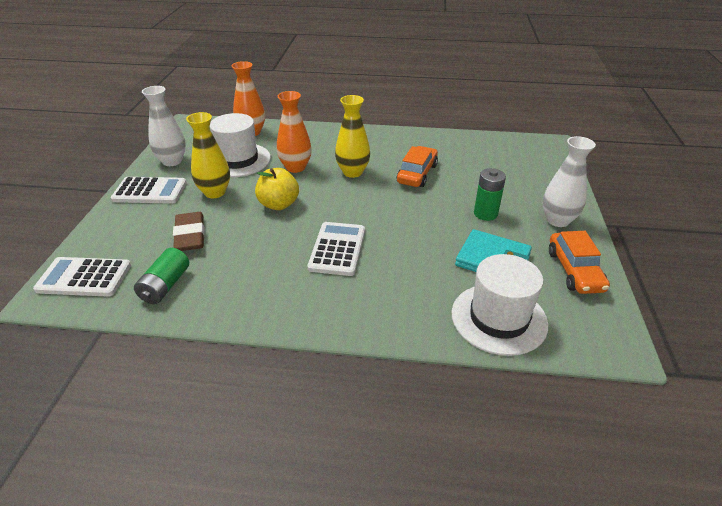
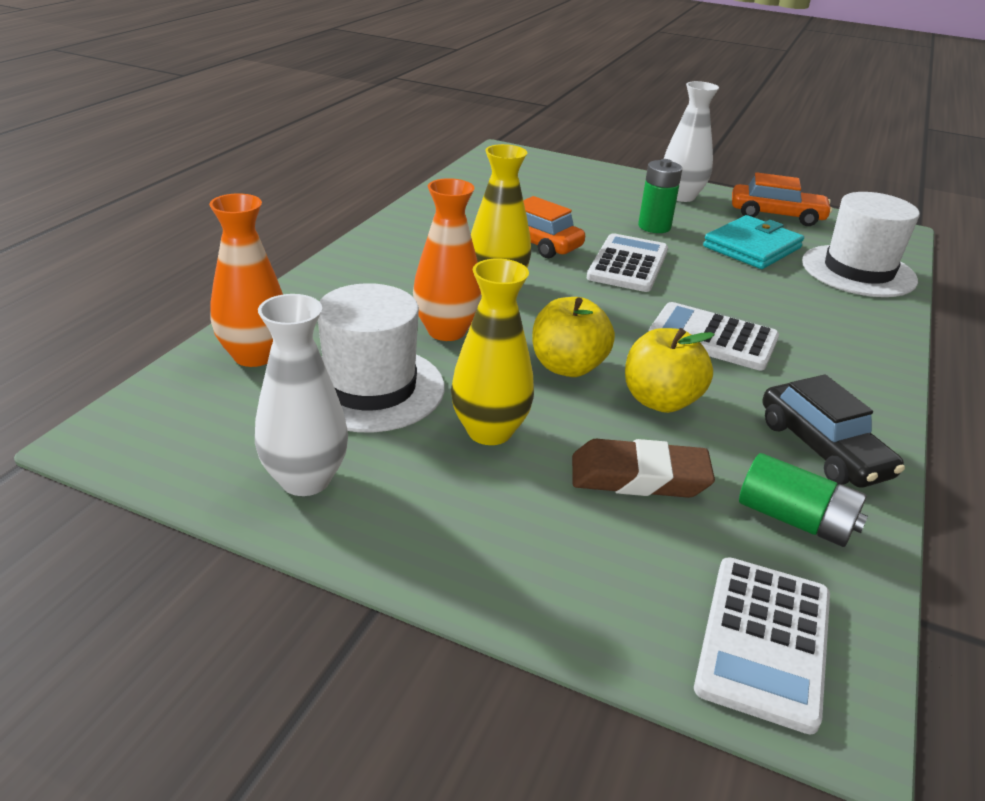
camera: 75 degrees left, 5 degrees down
white calculator [111,177,187,204] -> white calculator moved to [587,233,668,292]
none -> yellow apple [625,328,715,413]
none -> black car [763,375,905,488]

